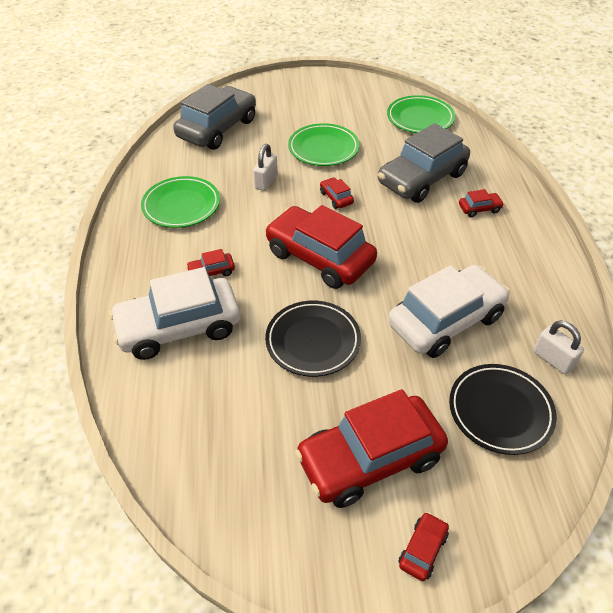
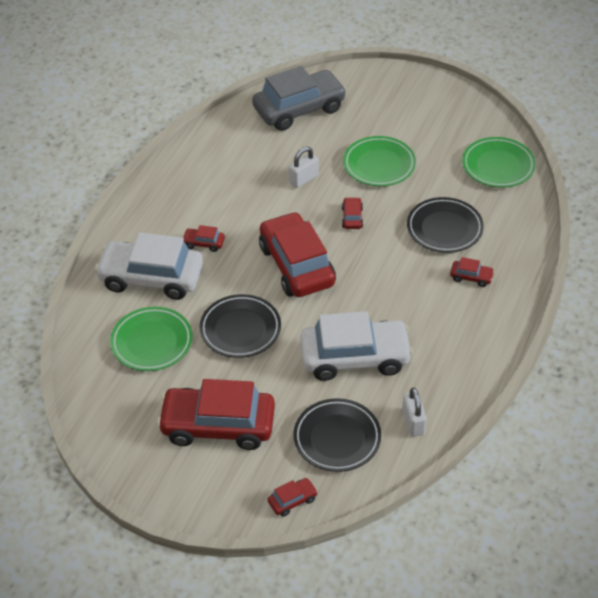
camera: 30 degrees right, 0 degrees up
green plate [141,176,220,228] -> green plate moved to [110,307,193,371]
grey car [378,123,470,203] -> black plate [407,197,484,253]
red car [398,512,449,581] -> red car moved to [268,478,318,517]

